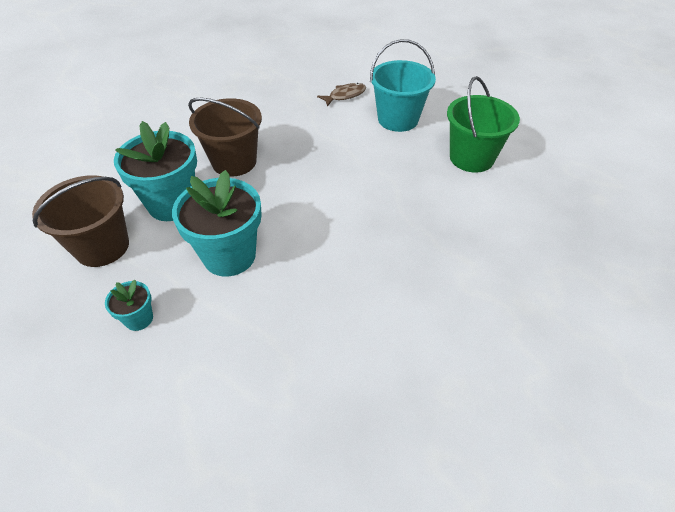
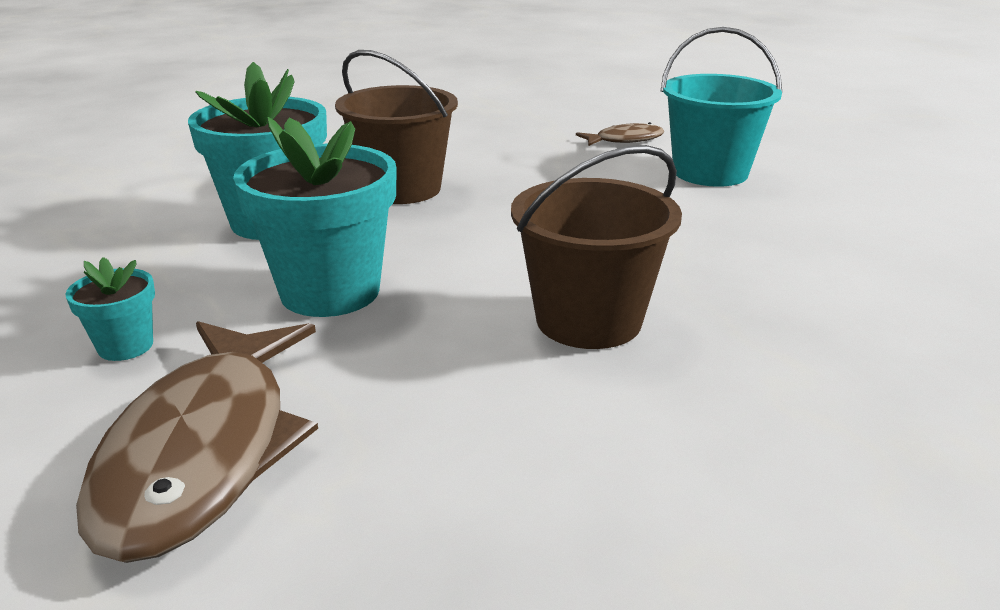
camera: 15 degrees right, 20 degrees down
brown bucket [32,175,129,267] -> brown bucket moved to [511,145,682,349]
green bucket [447,76,520,173] -> none
none -> brown fish [76,321,318,563]

